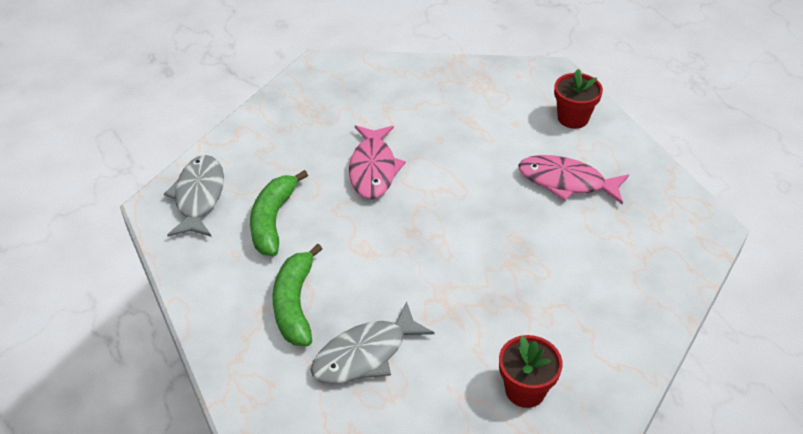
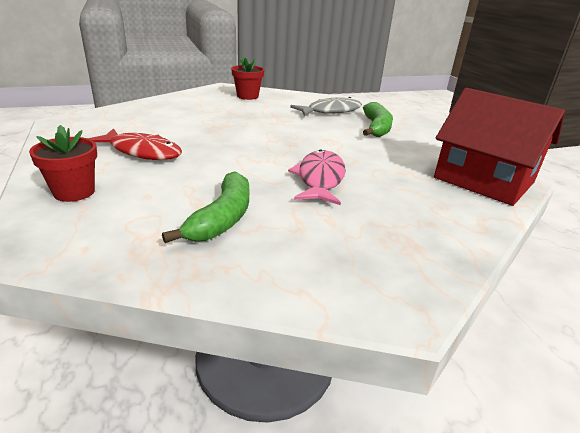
camera: 175 degrees left, 15 degrees down
grey fish [164,155,224,237] -> red house [434,88,565,206]
green banana [250,170,308,256] -> green banana moved to [162,171,249,243]
pink fish [518,155,629,205] -> red fish [88,128,182,160]

